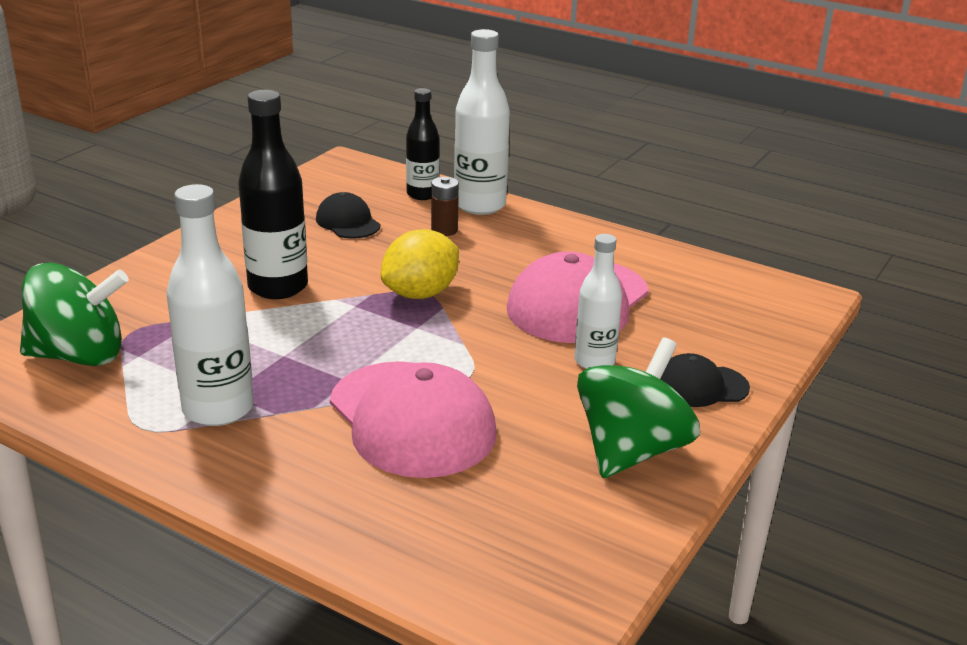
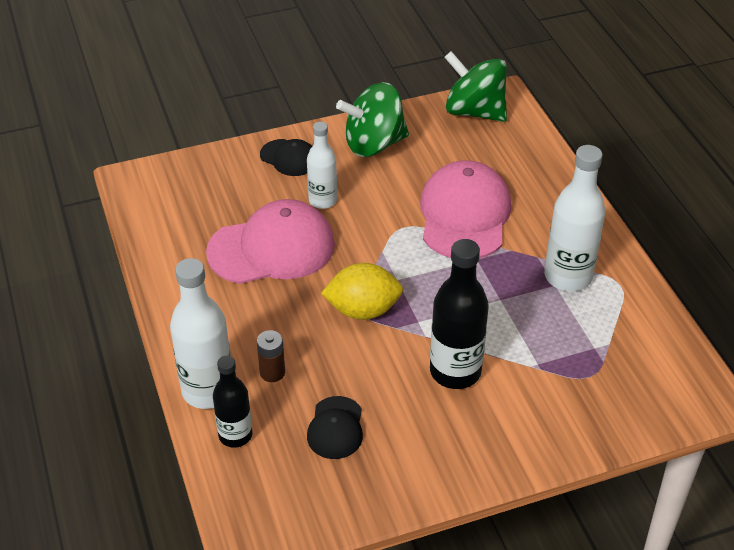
camera: 140 degrees left, 15 degrees up
green spinning top [20,263,129,366] -> green spinning top moved to [444,51,507,122]

